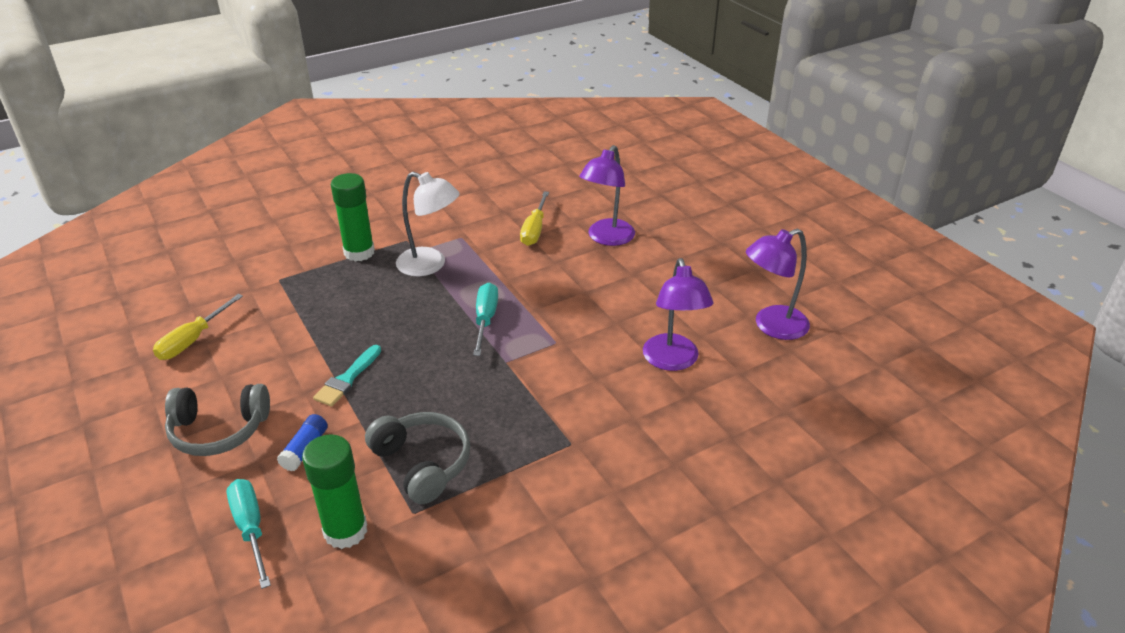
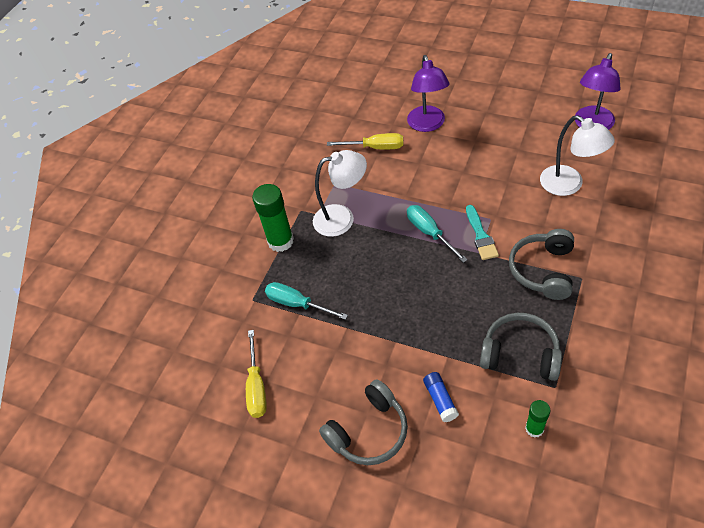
camera: 30 degrees left, 15 degrees up
turquoise screwdriver [227,479,271,589] -> turquoise screwdriver moved to [265,282,348,320]
green glue stick [302,434,367,549] -> green glue stick [525,400,550,438], size x0.55
turquoise brush [313,345,381,406] -> turquoise brush moved to [466,205,499,260]
yellow screwdriver [520,191,549,246] -> yellow screwdriver turned 60 degrees counterclockwise [327,133,403,149]
purple lamp [643,258,713,371] -> white lamp [540,115,615,196]
none -> grey headphones [509,229,574,300]

